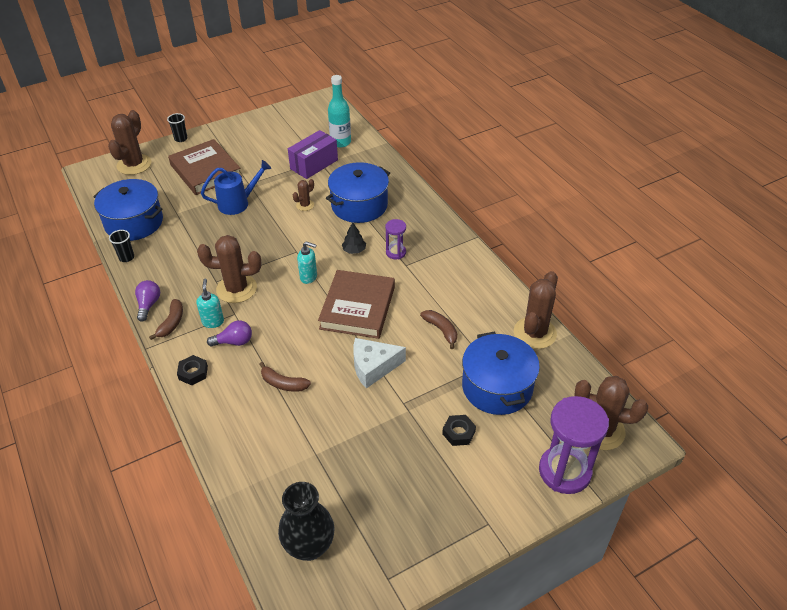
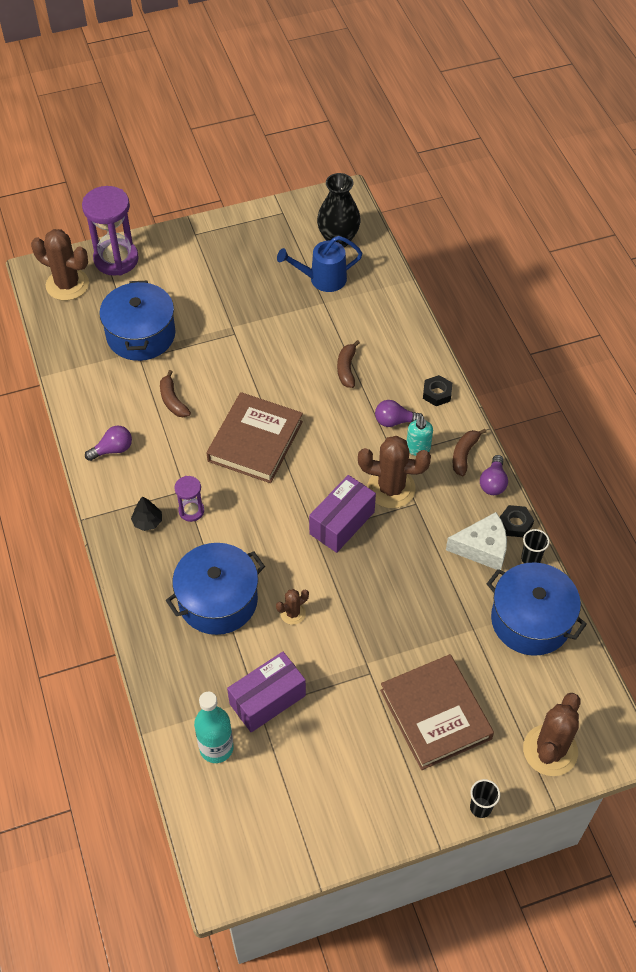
camera: 170 degrees left, 10 degrees up
blue watering can [201,160,271,215] -> blue watering can moved to [277,236,363,292]
brown banana [259,362,311,392] -> brown banana turned 120 degrees counterclockwise [337,340,360,388]
turquoise soap dispenser [297,241,317,284] -> none
black tree [342,222,366,254] -> black tree moved to [131,496,162,531]
white cheese [353,338,406,389] -> white cheese moved to [446,512,507,570]
black nut [442,415,476,446] -> black nut moved to [500,505,534,537]
brown cactus [514,271,558,349] -> none
none -> purple light bulb [85,426,132,461]
none -> purple box [309,475,376,553]

